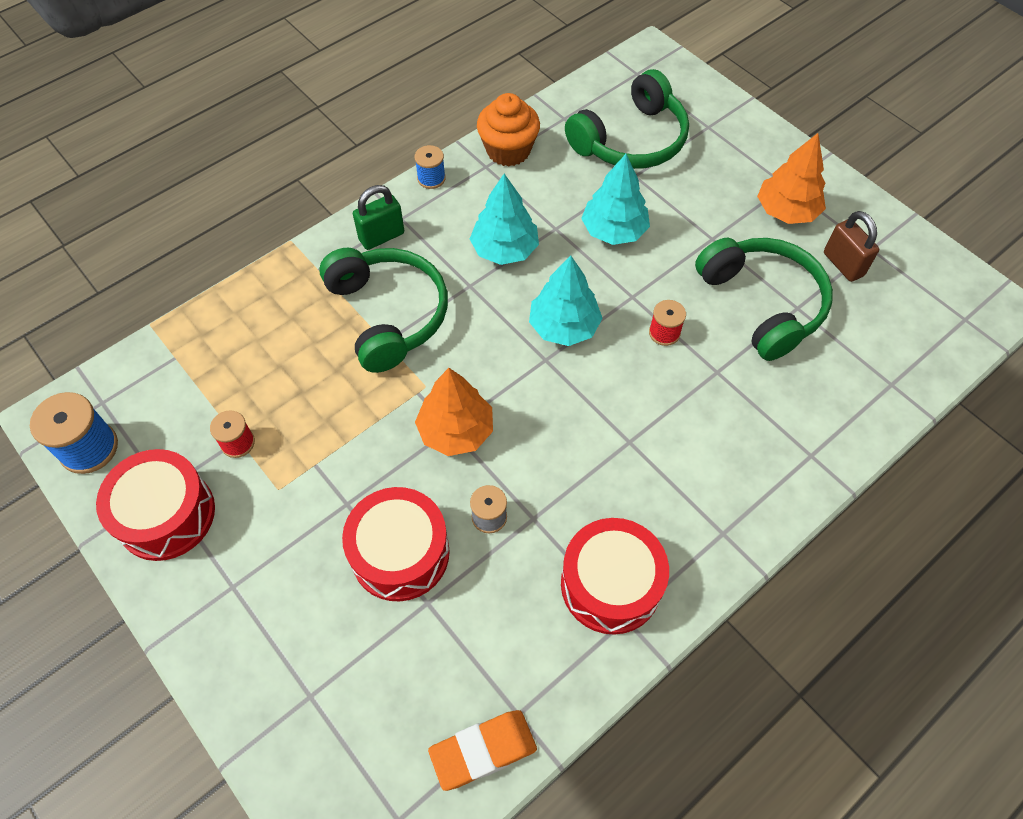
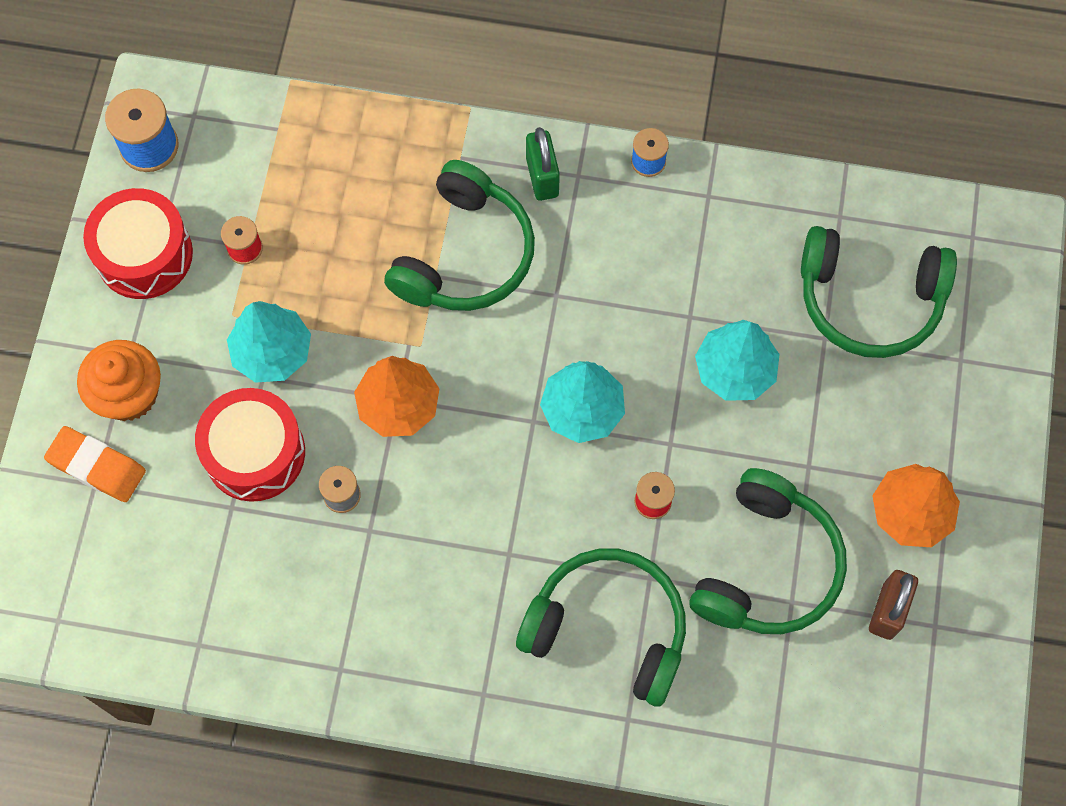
camera: 50 degrees right, 10 degrees up
green padlock [353,185,405,250] -> green padlock turned 60 degrees clockwise [526,127,560,201]
orange eraser [428,710,537,791] -> orange eraser moved to [44,426,146,502]
turquoise tree [470,174,539,265] -> turquoise tree moved to [227,301,311,383]
orange cupcake [477,93,540,167] -> orange cupcake moved to [77,340,161,421]
red drum [561,518,669,635] -> none
none -> green headphones [516,549,686,707]

